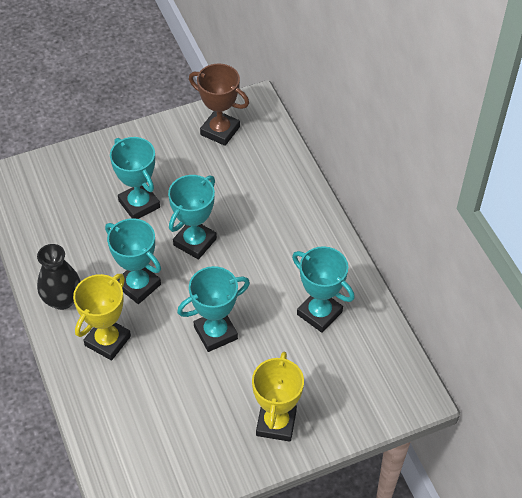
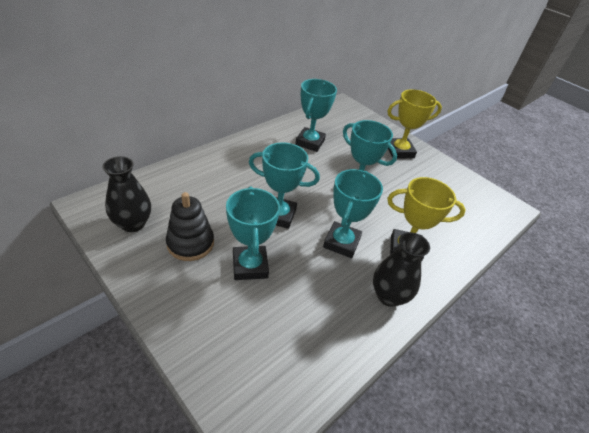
camera: 115 degrees left, 10 degrees down
turquoise trophy [110,137,160,219] -> turquoise trophy turned 45 degrees counterclockwise [226,186,280,280]
brown trophy [189,64,249,146] -> black vase [102,156,151,232]
none -> black stacking toy [166,192,214,261]

